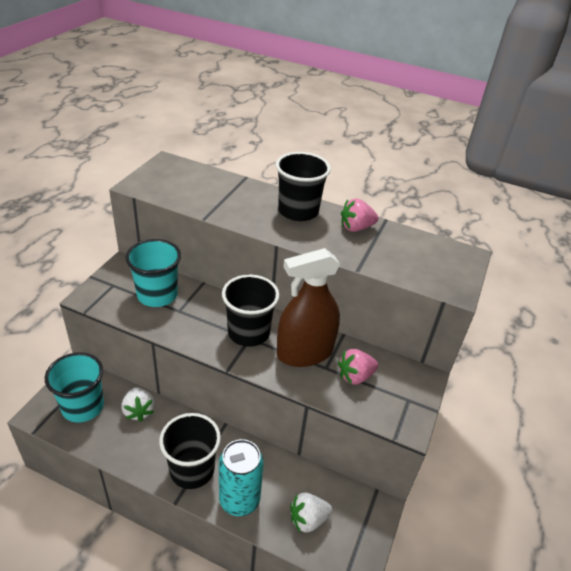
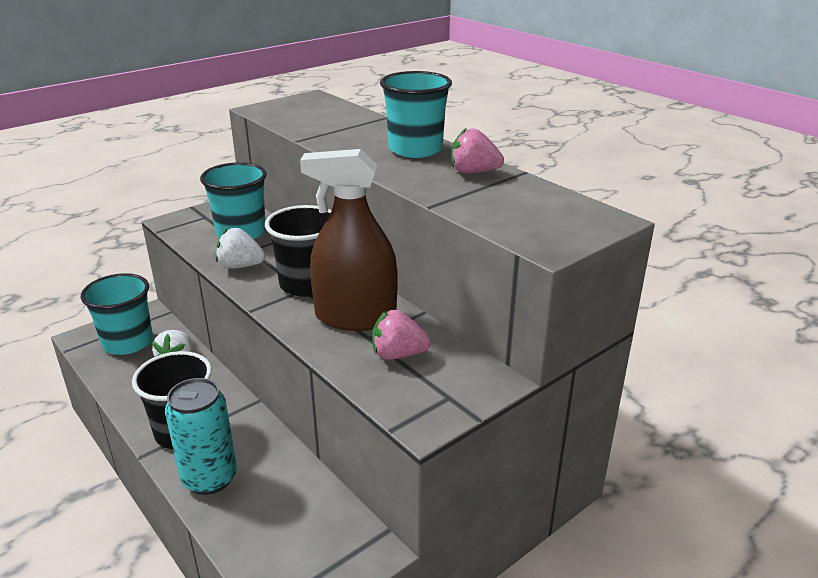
camera: 30 degrees right, 10 degrees down
black cup [276,152,331,221] -> turquoise cup [380,71,452,158]
white strawberry [290,493,333,532] -> white strawberry moved to [216,228,265,269]

